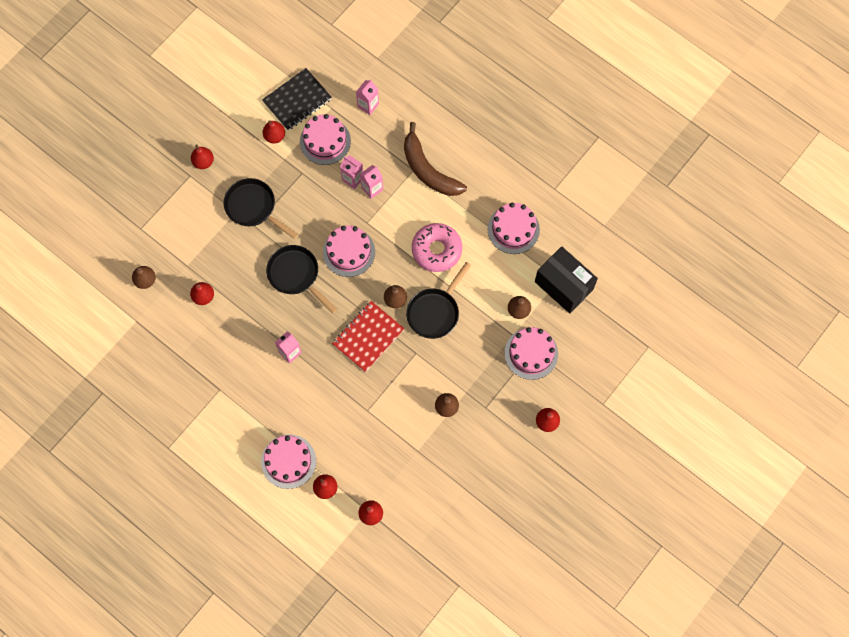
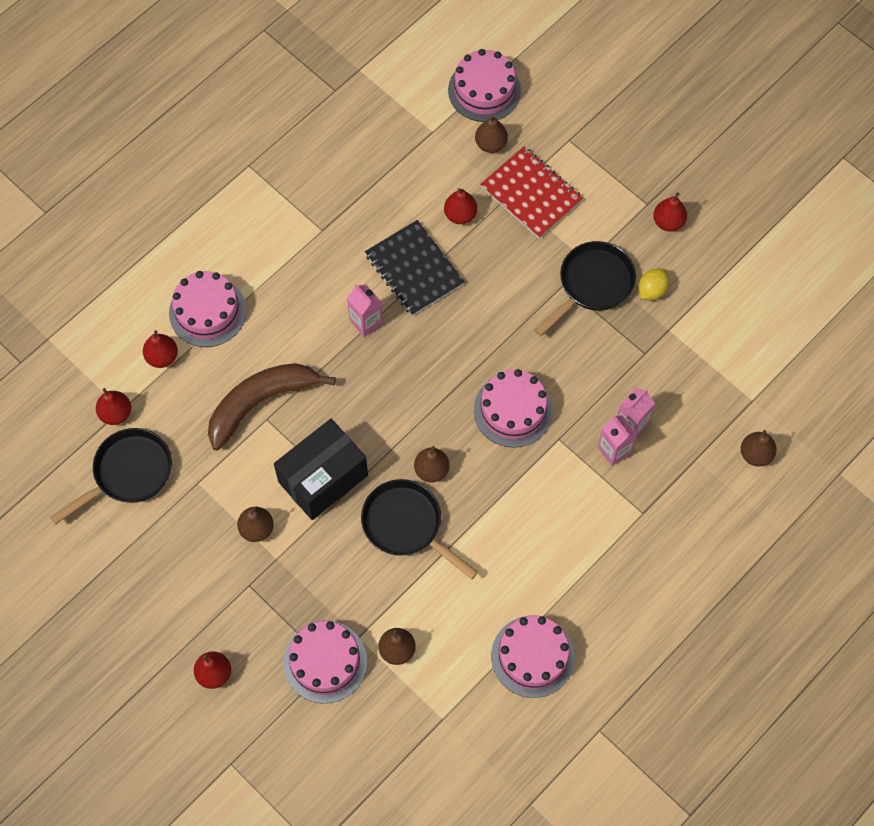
camera: 95 degrees right, 5 degrees down
black notebook [262,68,332,130] -> black notebook moved to [365,220,465,316]
red pear [263,120,285,144] -> none
black pan [266,245,337,313] -> black pan moved to [50,428,172,524]
pink cake [300,114,351,165] -> pink cake moved to [448,49,521,122]
red notebook [332,301,404,372] -> red notebook moved to [480,147,583,238]
pink carton [356,80,379,115] -> brown pear [741,430,777,467]
brown banana [404,122,467,196] -> brown banana moved to [208,363,336,450]
pink donut [412,223,462,272] -> none
black box [535,246,598,313] -> black box moved to [274,419,368,520]
none -> yellow lemon [638,269,669,300]

